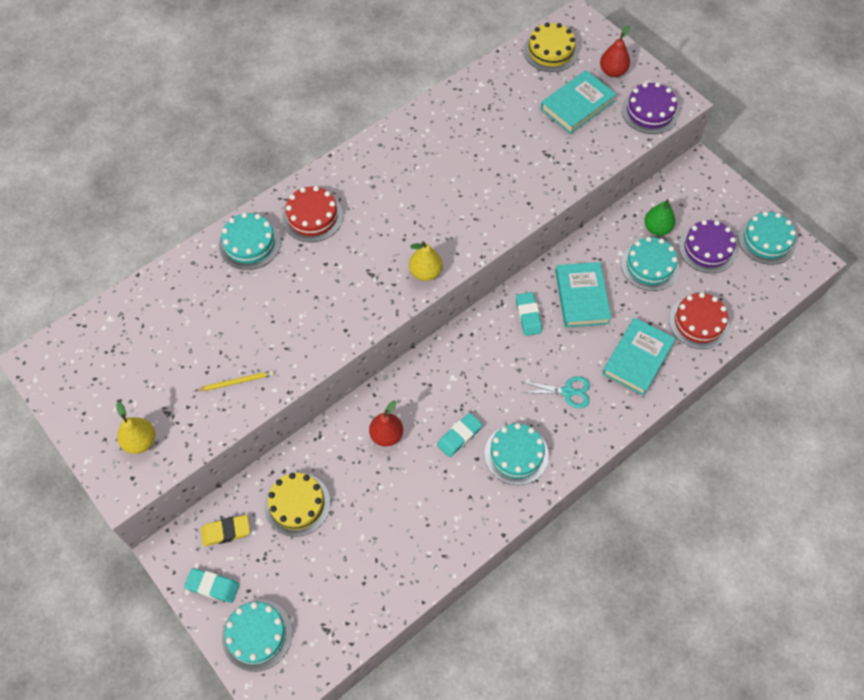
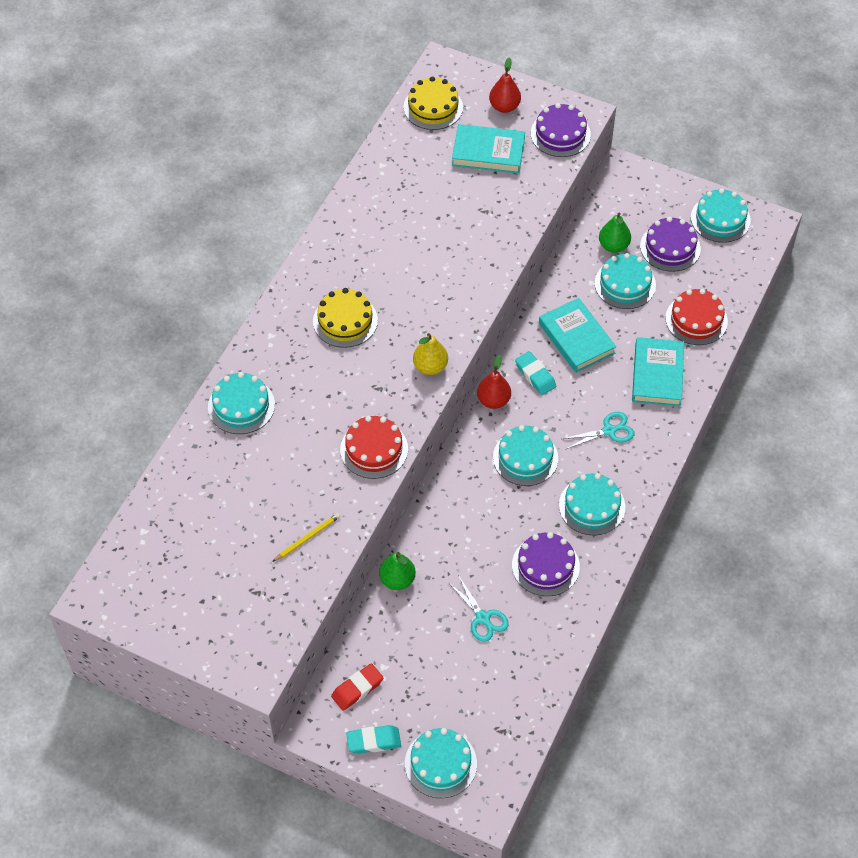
camera: 25 degrees left, 5 degrees down
yellow pear [116,402,156,454] -> none
yellow eraser [201,515,250,546] -> red eraser [331,663,383,711]
yellow cake [264,473,330,537] -> yellow cake moved to [313,288,378,348]
red cake [282,186,343,242] -> red cake moved to [340,416,408,479]
red pear [369,400,403,447] -> red pear moved to [477,355,511,409]
turquoise eraser [437,413,482,457] -> none
turquoise book [541,70,617,134] -> turquoise book turned 75 degrees clockwise [452,124,525,174]
none -> green pear [379,552,416,590]
none -> turquoise scissors [448,575,509,642]
none -> turquoise cake [493,425,558,486]
none -> purple cake [512,532,580,596]

